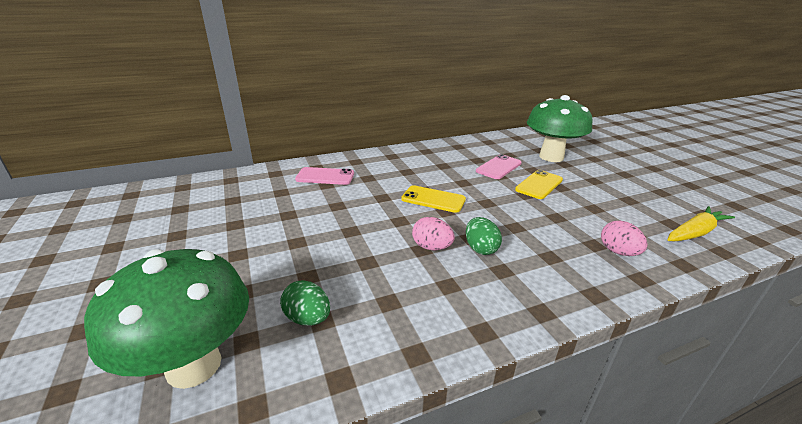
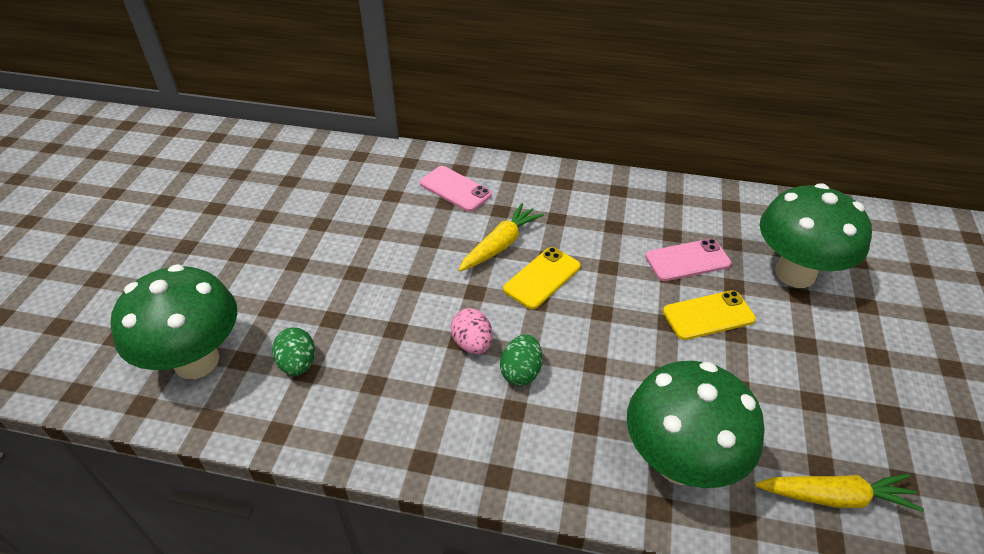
camera: 35 degrees right, 15 degrees up
yellow phone [401,185,466,213] -> yellow phone turned 75 degrees clockwise [503,247,581,309]
pink egg [601,221,648,256] -> green mushroom [627,361,765,488]
none -> yellow carrot [459,203,544,271]

